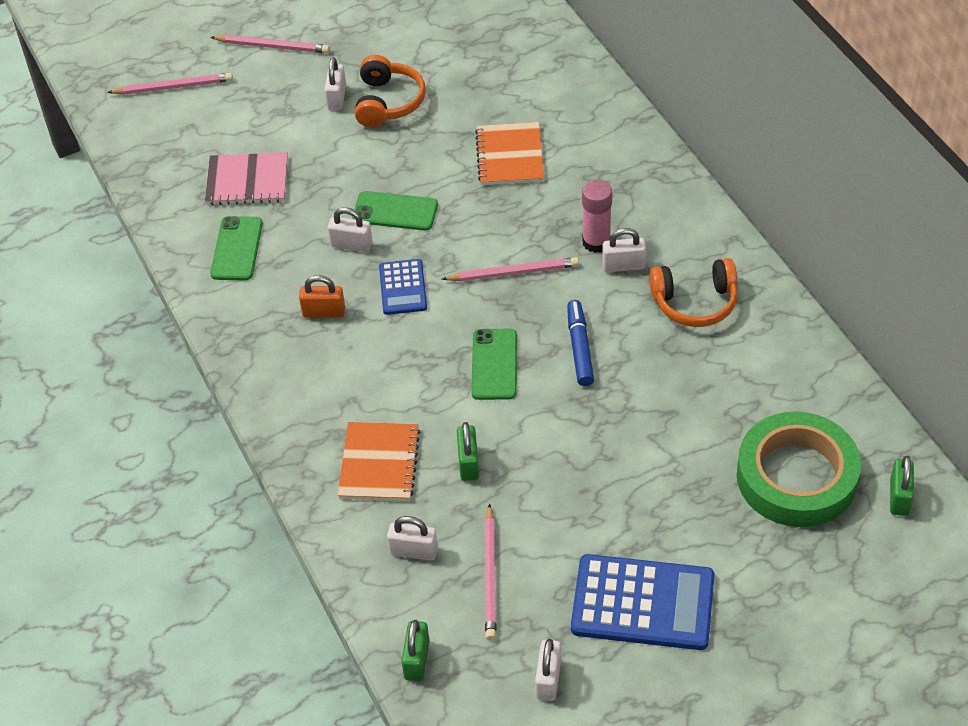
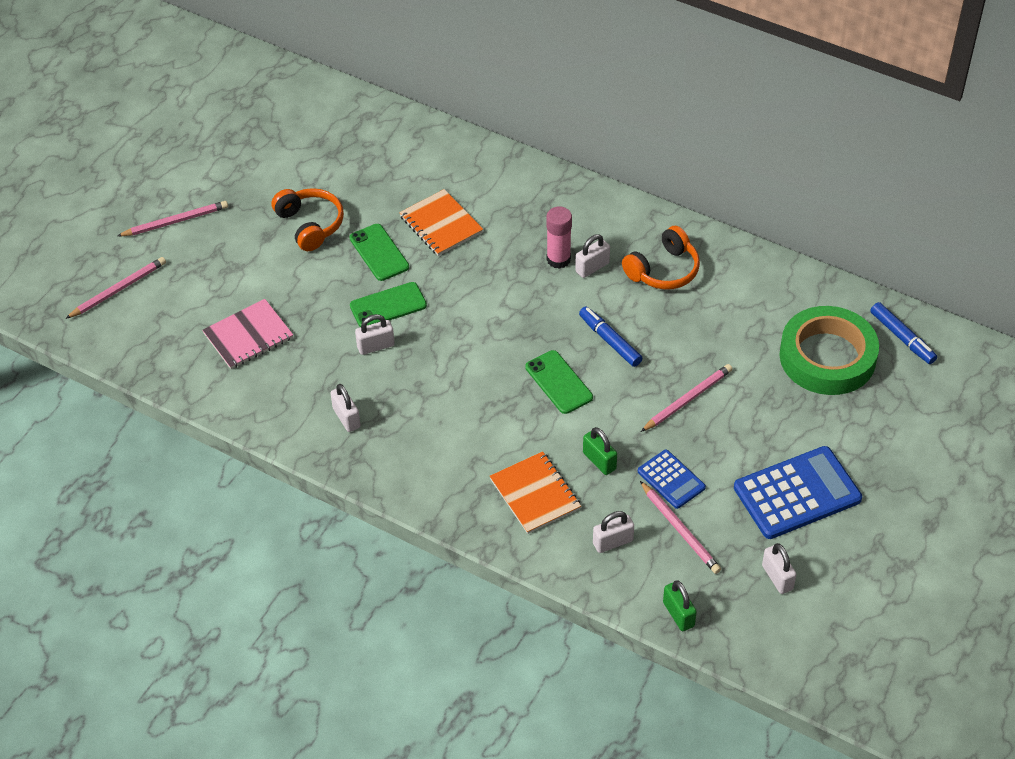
camera: 35 degrees left, 0 degrees up
green phone [210,216,263,280] -> green phone moved to [349,224,409,281]
orange padlock [299,275,345,318] -> none
white padlock [325,57,346,110] -> white padlock moved to [331,384,361,432]
blue calculator [379,259,427,315] -> blue calculator moved to [638,450,706,509]
pink pencil [442,257,579,281] -> pink pencil moved to [641,364,733,432]
green padlock [890,456,914,516] -> blue marker [870,302,937,364]

